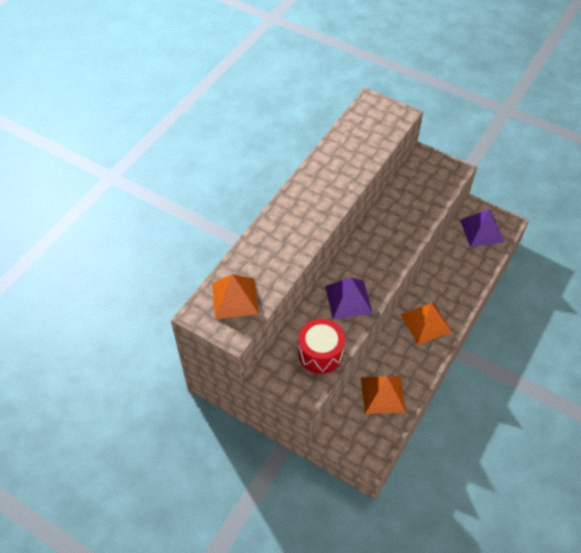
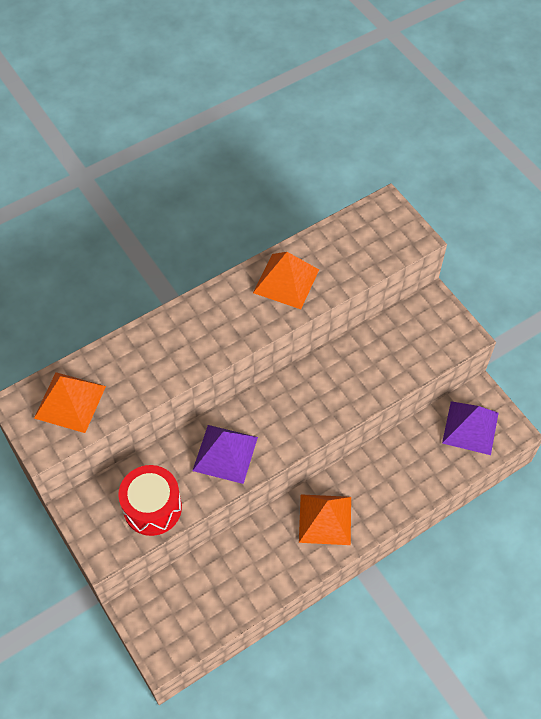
camera: 25 degrees right, 5 degrees up
orange pyramid [361,376,406,414] -> orange pyramid moved to [253,252,319,309]

